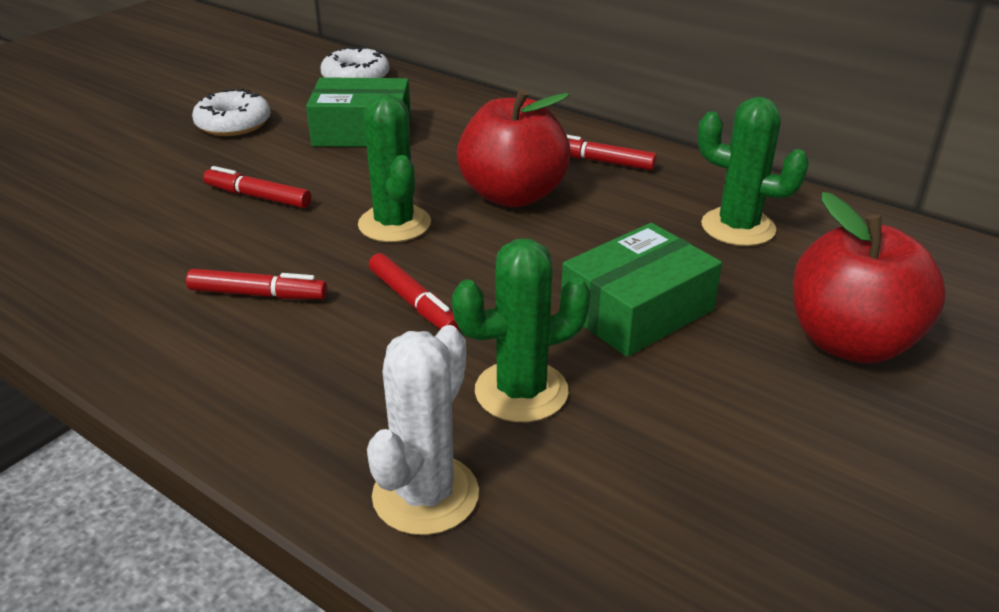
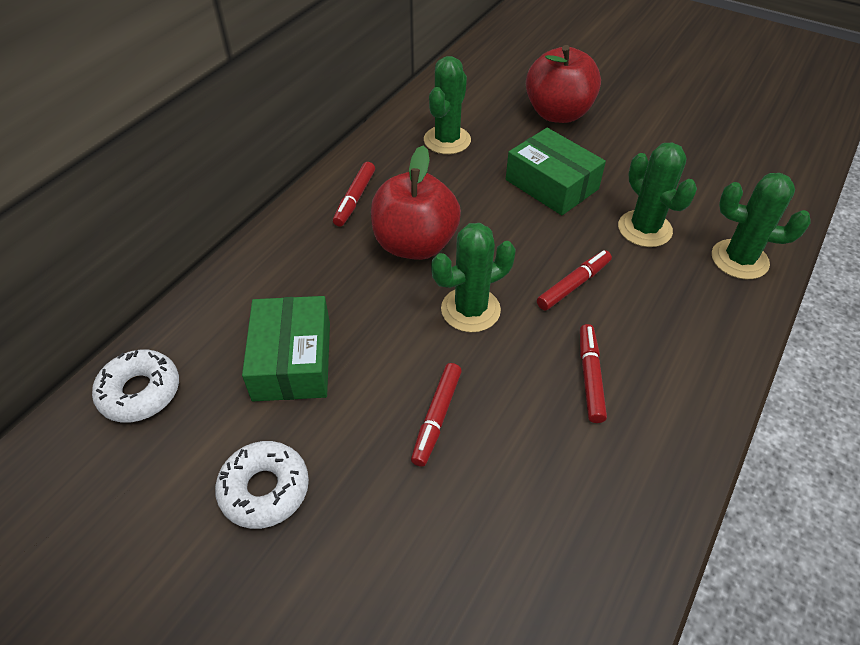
camera: 95 degrees left, 15 degrees up
white cactus [367,325,479,535] -> green cactus [712,173,810,279]

